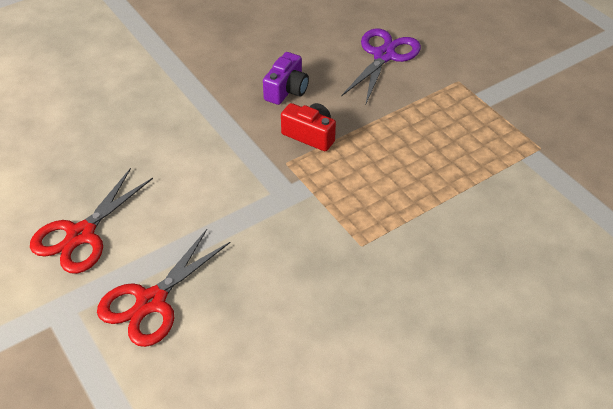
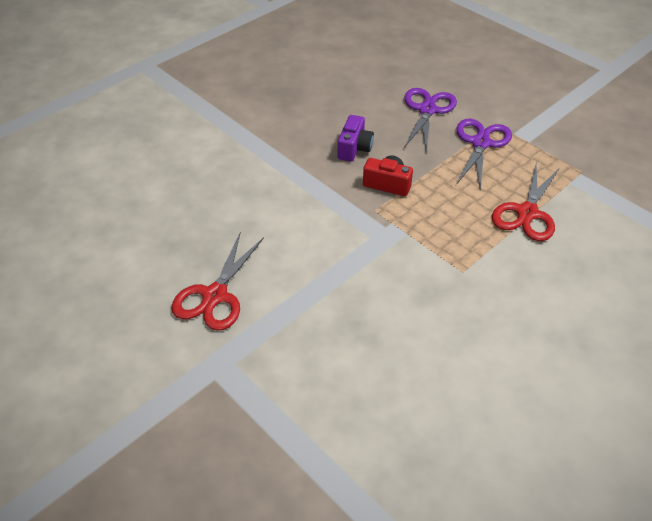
camera: 10 degrees left, 0 degrees up
red scissors [97,229,231,347] -> red scissors moved to [492,163,560,241]
none -> purple scissors [456,119,512,190]

